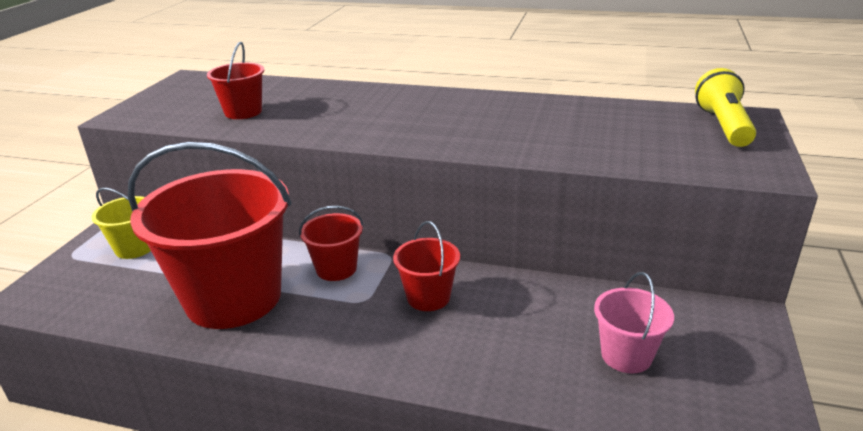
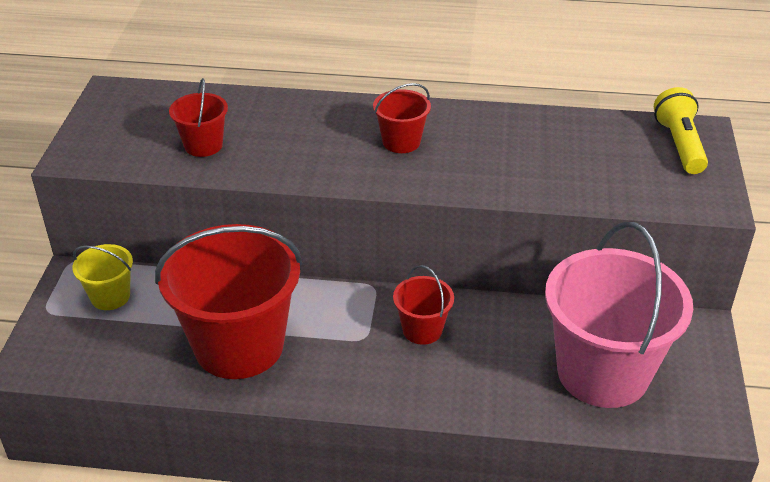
camera: 10 degrees left, 10 degrees up
red bucket [299,206,363,281] -> red bucket moved to [373,83,431,153]
pink bucket [594,272,674,374] -> pink bucket [545,222,693,408], size x2.19

